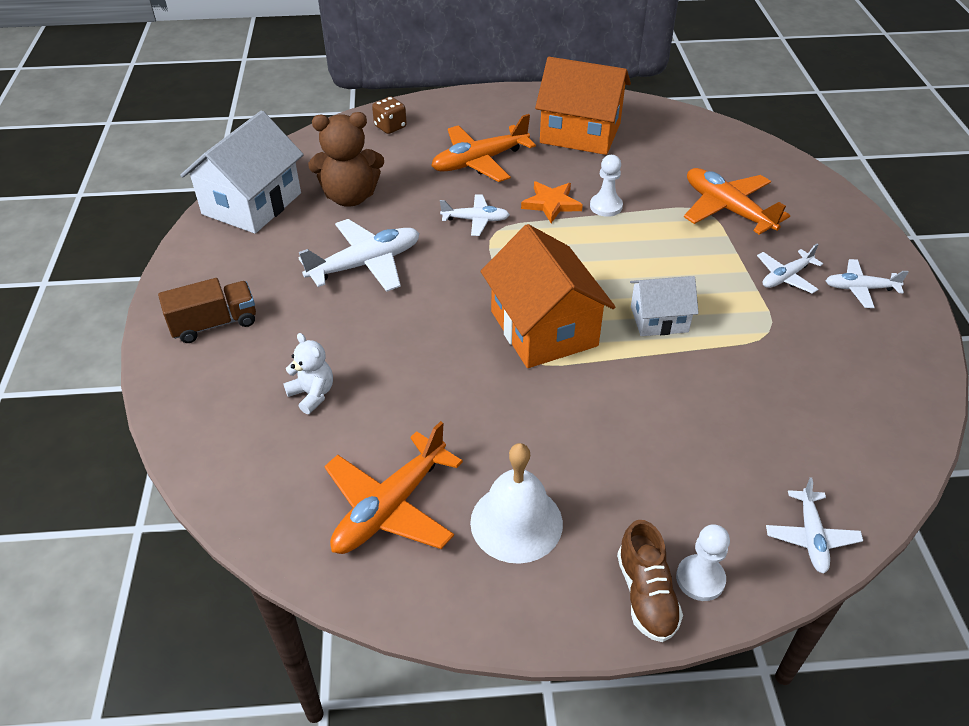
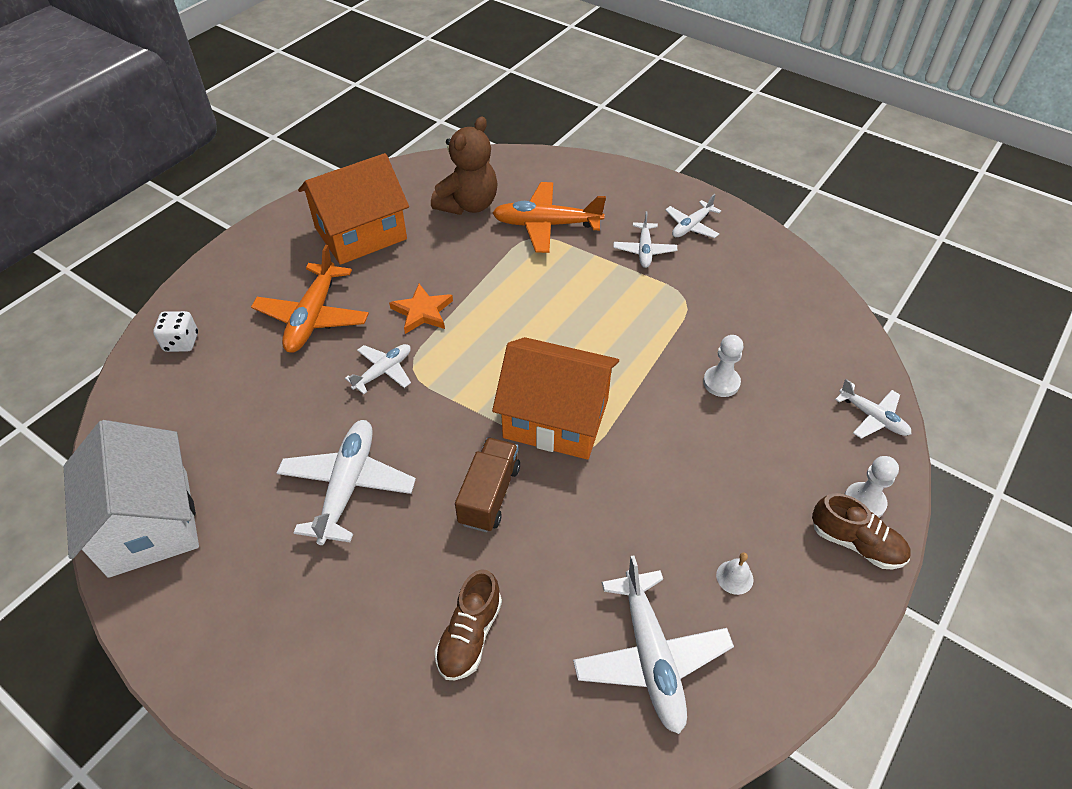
camera: 50 degrees left, 5 degrees up
brown truck [158,278,256,343] -> brown truck moved to [455,437,520,532]
white teddy bear [283,333,333,414] -> brown shoe [435,569,502,680]
brown teddy bear [308,112,384,207] -> brown teddy bear moved to [431,116,498,215]
orange plane [324,421,463,554] -> white plane [573,555,734,734]
brown dice [372,97,407,134] -> white dice [153,311,198,352]
white bell [470,443,563,564] -> white bell [716,552,754,595], size x0.42
white pawn [590,155,623,217] -> white pawn moved to [703,335,744,397]
white house [630,276,699,336] -> none

